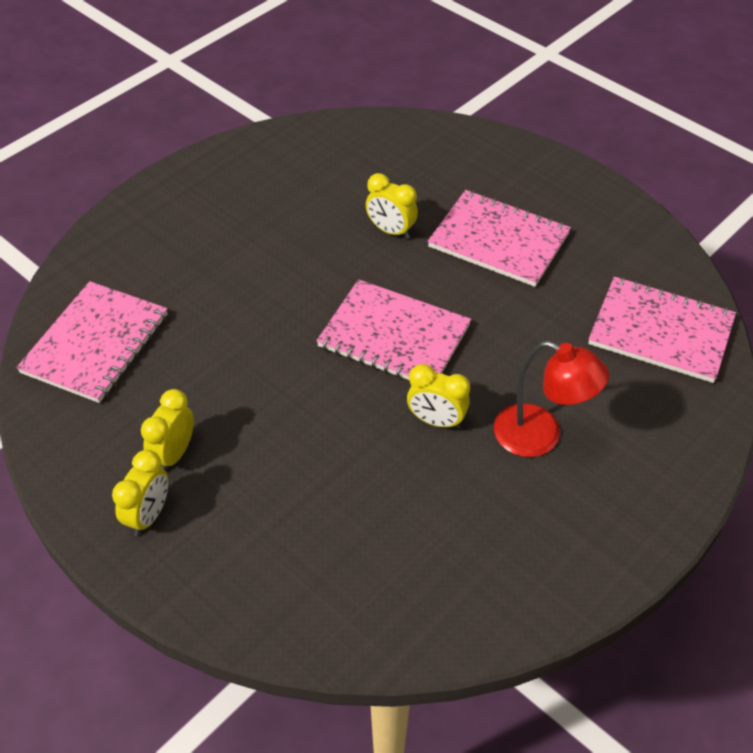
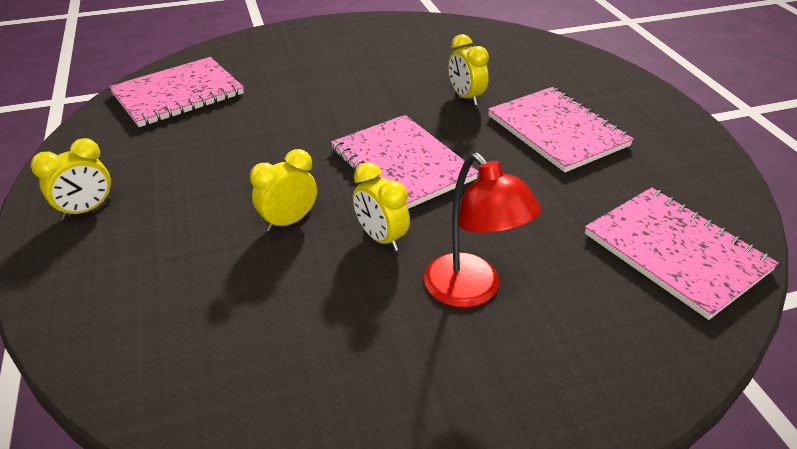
camera: 30 degrees right, 10 degrees down
yellow clock [141,389,194,471] -> yellow clock moved to [250,149,317,231]

